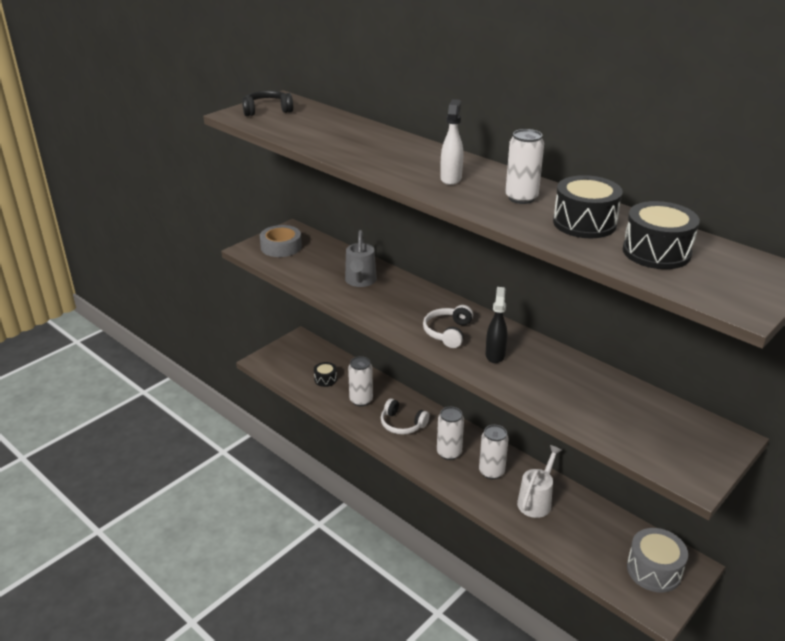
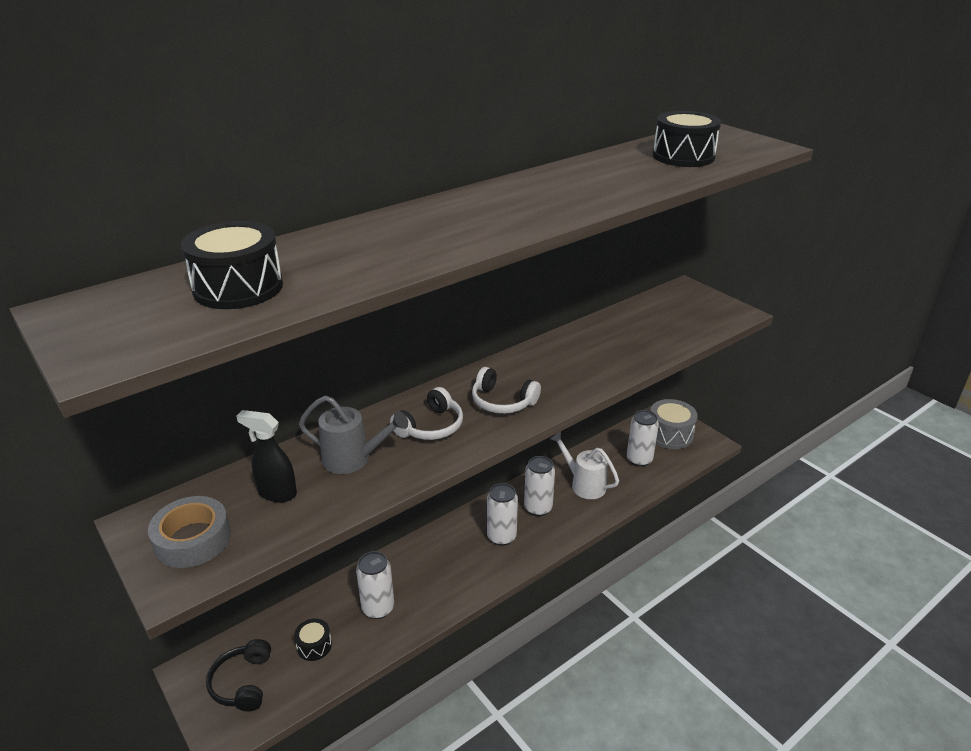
camera: 80 degrees left, 0 degrees up
black headphones [242,91,293,116] -> black headphones moved to [206,639,271,711]
white headphones [381,398,430,435] -> white headphones moved to [390,387,463,440]
white spray bottle [440,99,463,185] -> none
black spray bottle [486,287,507,363] -> black spray bottle moved to [236,410,297,502]
white can [505,129,544,204] -> white can moved to [627,410,659,467]
black drum [553,175,623,238] -> black drum moved to [181,221,283,309]

